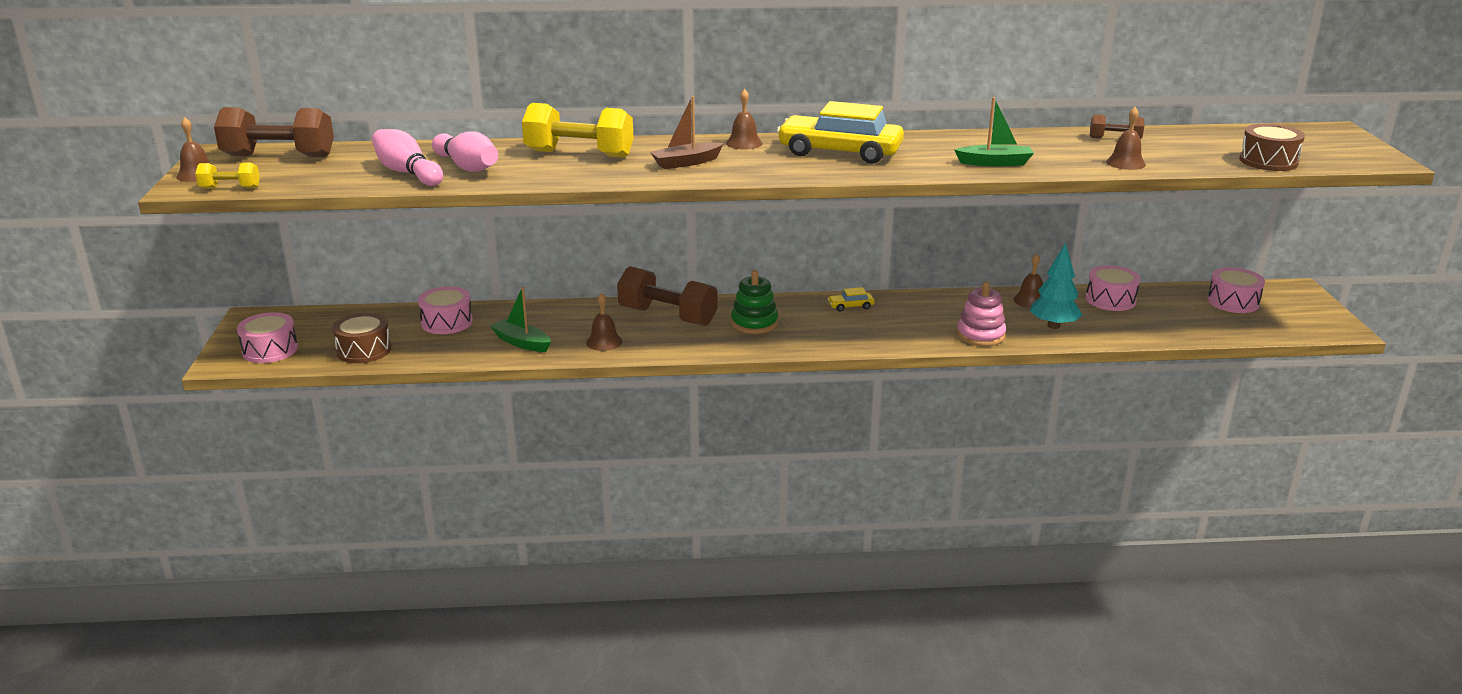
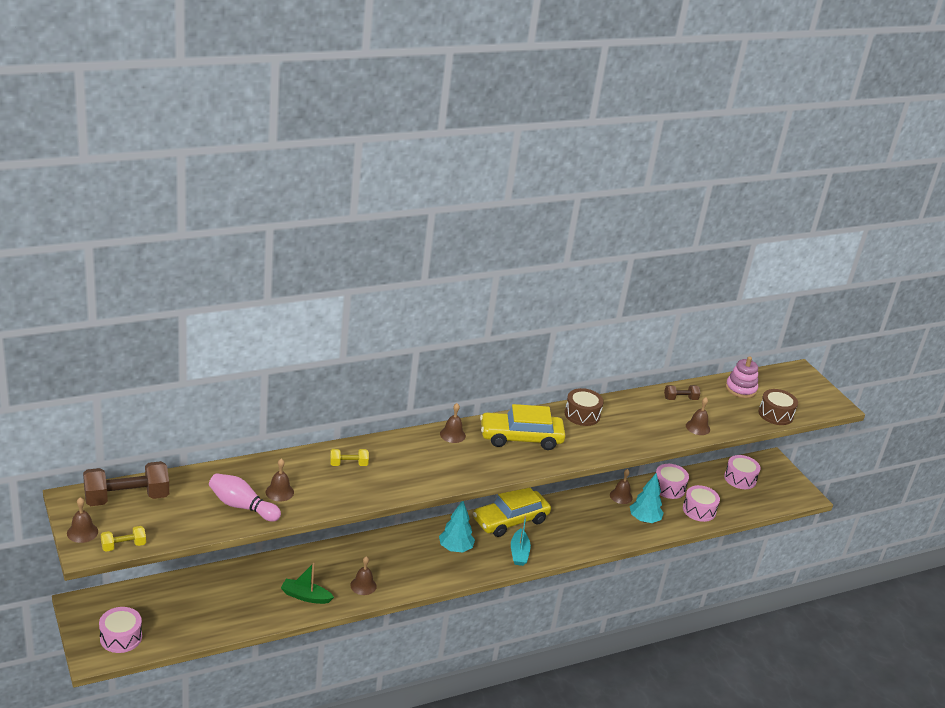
camera: 25 degrees left, 5 degrees up
brown drum [332,313,391,363] -> brown drum moved to [565,388,604,426]
pink drum [418,286,473,334] -> pink drum moved to [683,485,720,522]
pink bowling pin [432,131,498,172] -> brown bell [266,458,294,502]
yellow dumbbell [522,103,633,158] -> yellow dumbbell [330,449,369,466], size x0.50
brown dumbbell [617,266,718,326] -> none
brown boat [650,96,724,169] -> none
green stacking toy [731,270,778,334] -> turquoise tree [439,501,475,553]
yellow car [828,287,875,312] -> yellow car [473,488,551,537], size x2.46
green boat [954,97,1034,166] -> none
pink stacking toy [957,281,1006,346] -> pink stacking toy moved to [725,356,758,398]
none -> turquoise boat [511,516,531,566]

